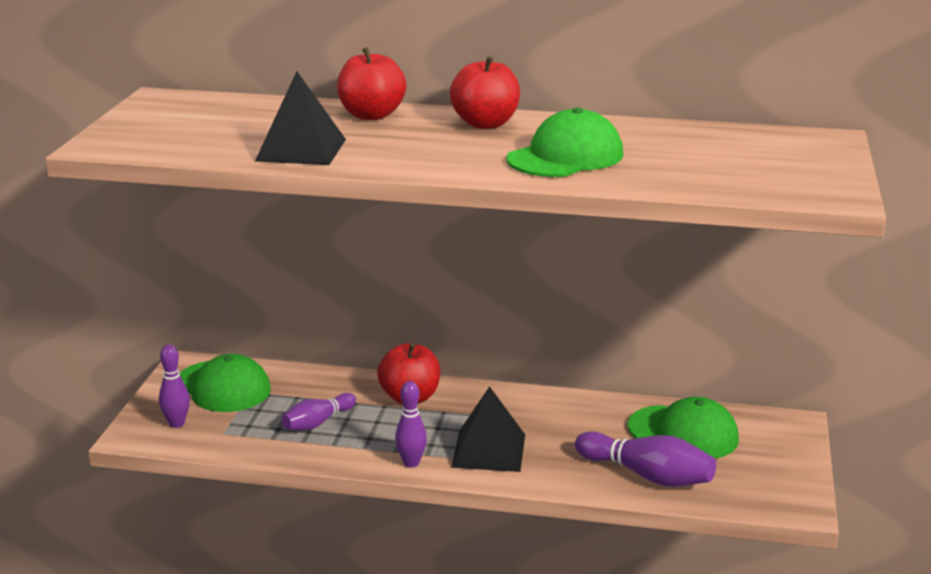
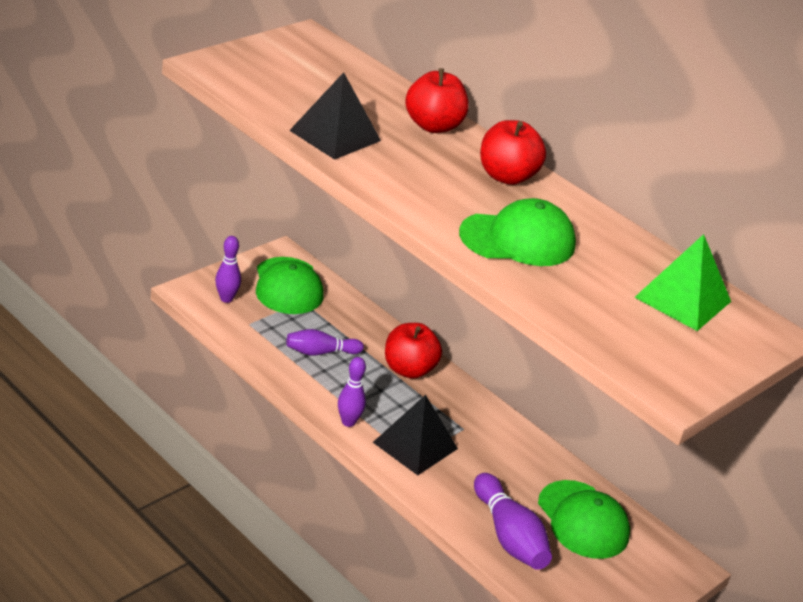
camera: 30 degrees right, 10 degrees up
none -> green pyramid [634,234,731,331]

